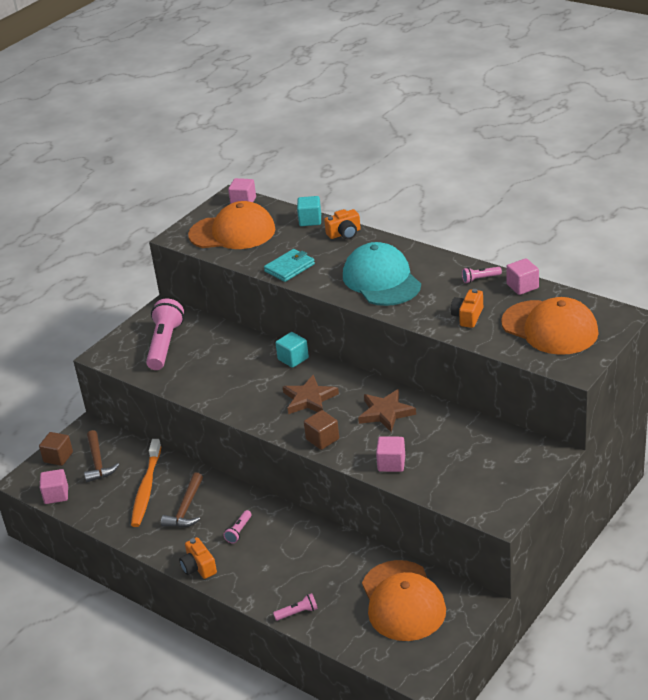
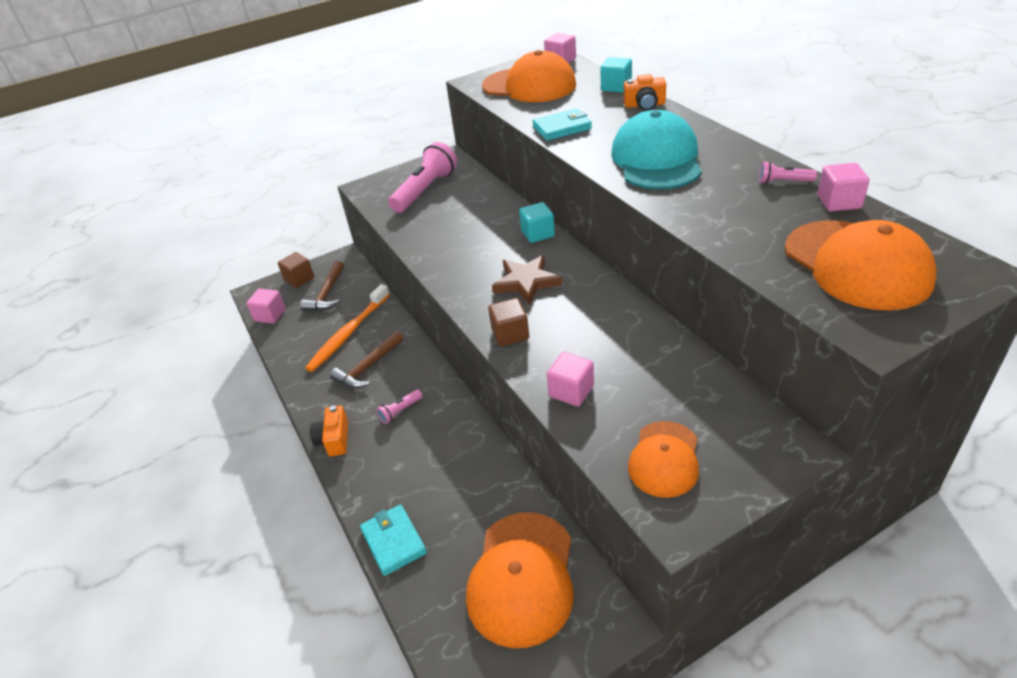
camera: 25 degrees right, 5 degrees up
pink flashlight [273,593,318,621] -> turquoise wallet [360,505,427,576]
brown star [358,389,416,432] -> none
orange camera [451,289,483,328] -> none
none -> orange cap [628,421,699,498]

